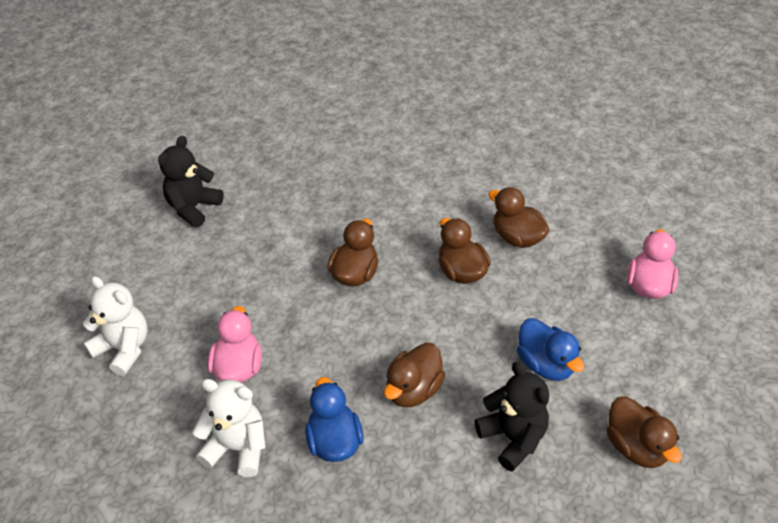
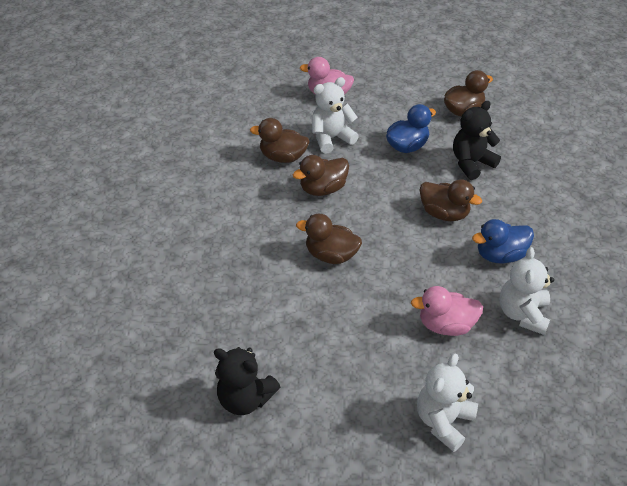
camera: 95 degrees left, 0 degrees up
brown duck [488,187,550,248] -> brown duck turned 60 degrees clockwise [250,118,309,163]
none -> white teddy bear [312,77,359,154]

